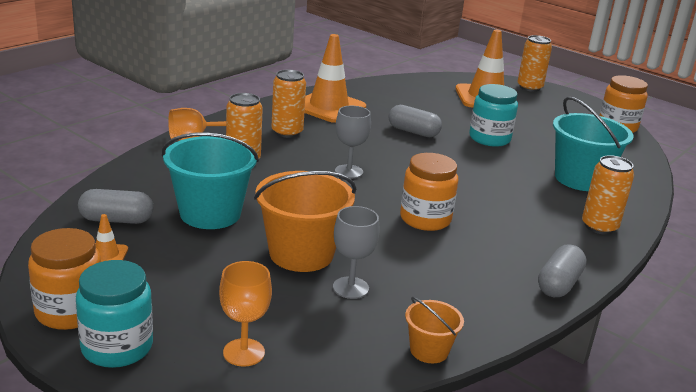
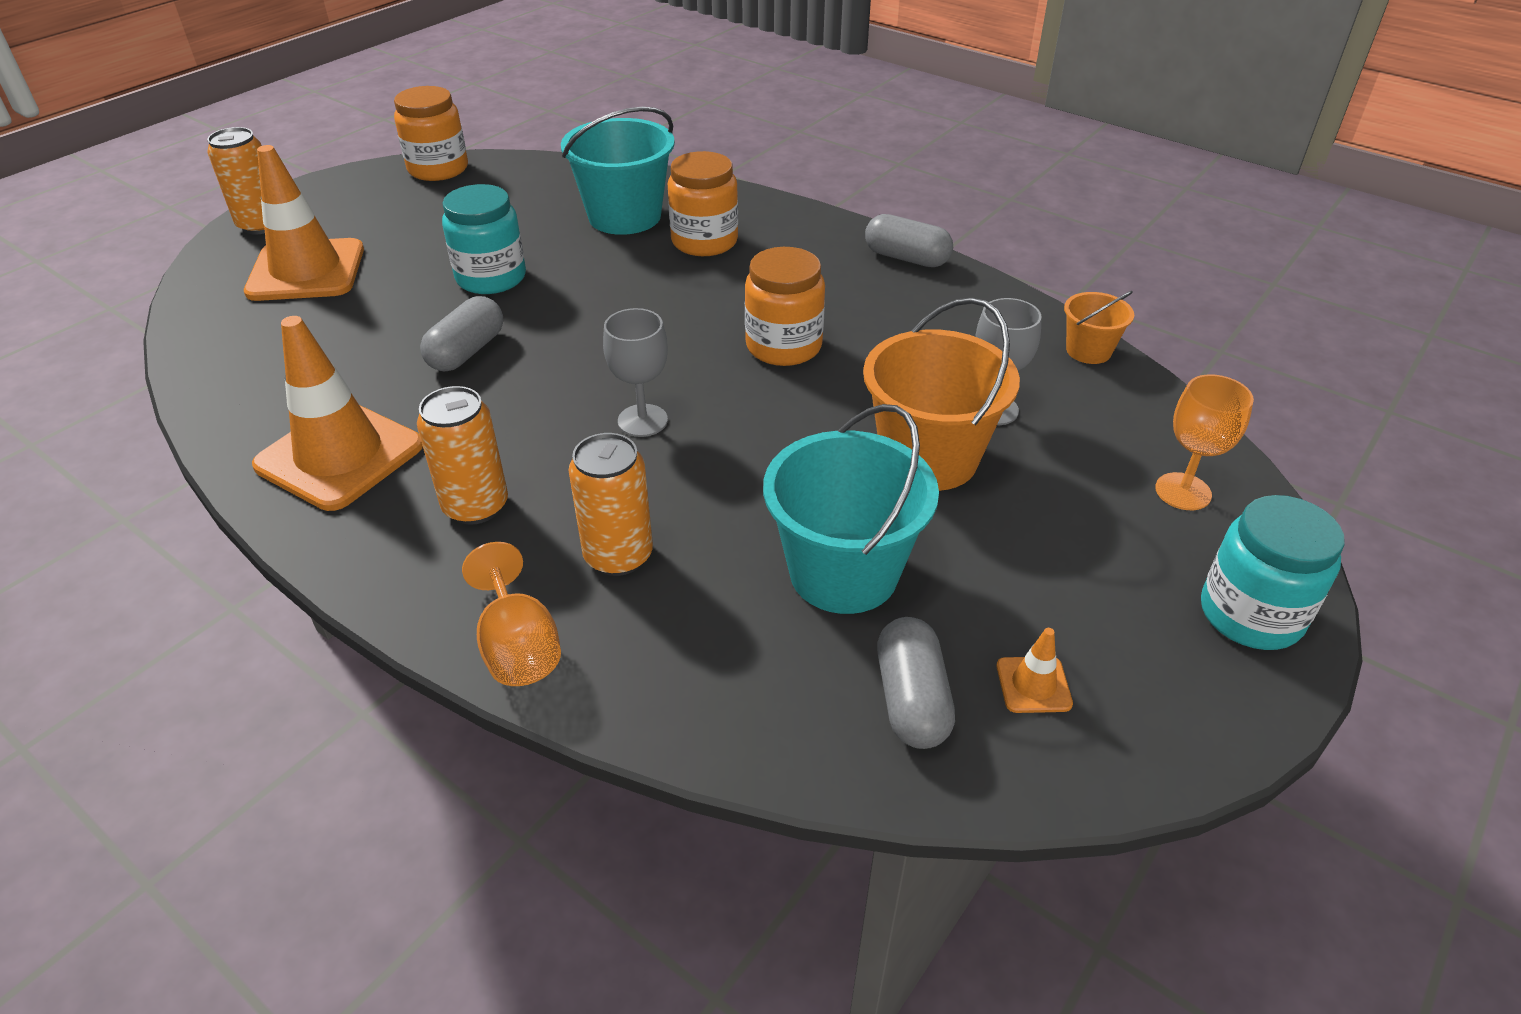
camera: 90 degrees left, 15 degrees up
orange jar [28,228,101,330] -> orange jar moved to [668,151,738,256]
orange can [582,155,634,235] -> none

